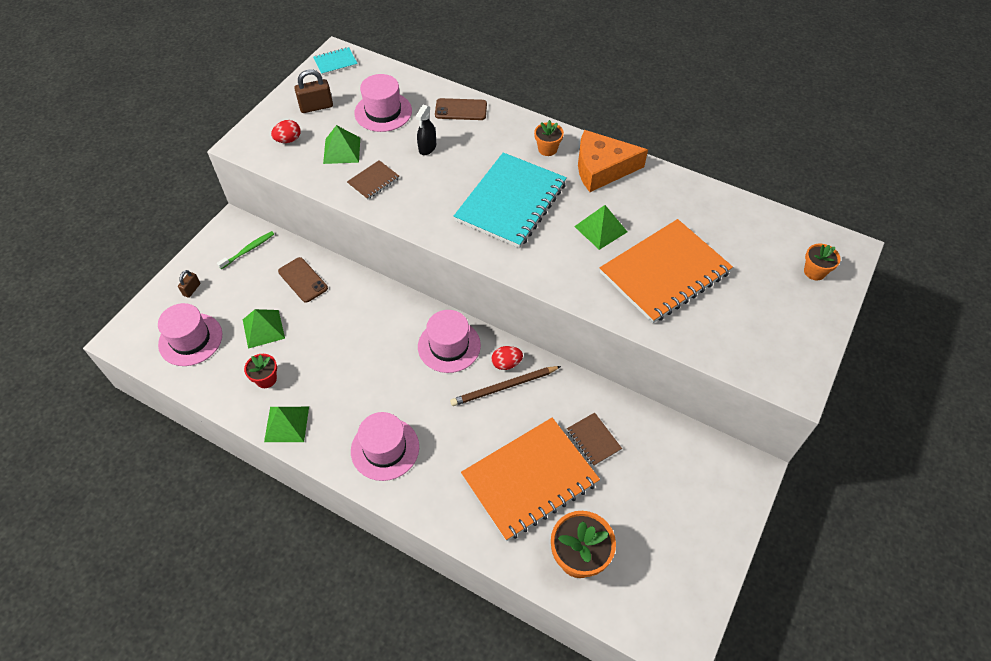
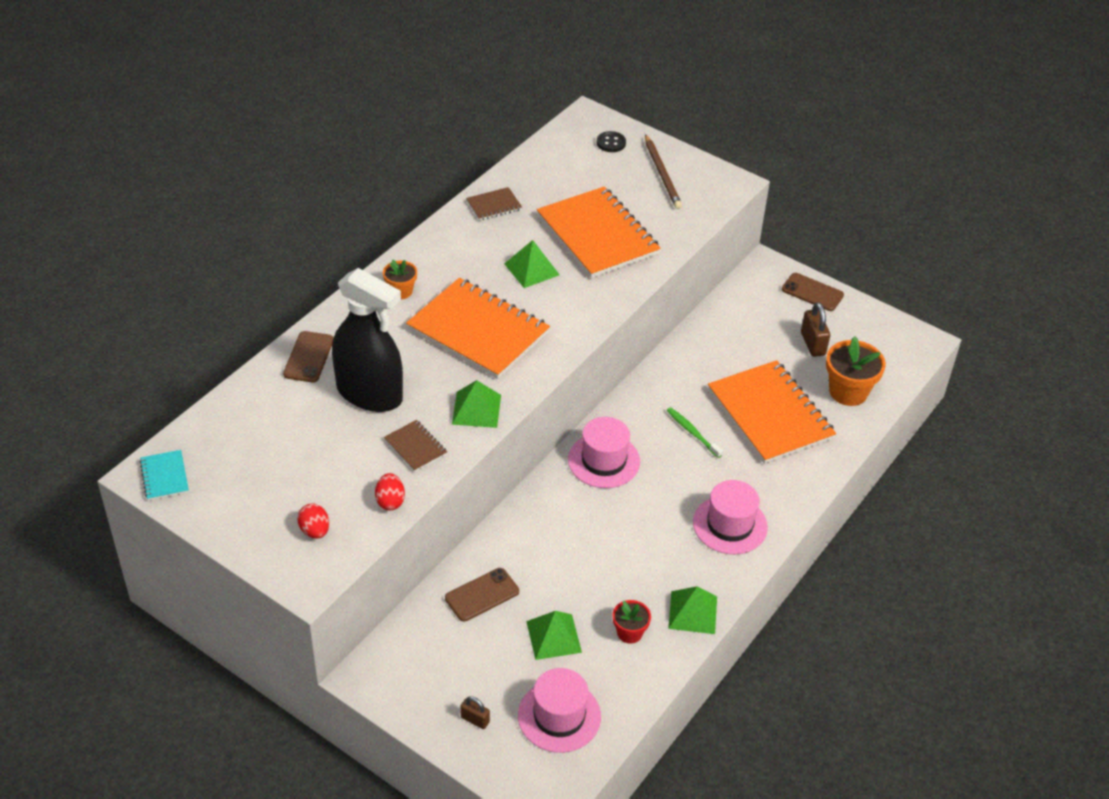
camera: 85 degrees left, 10 degrees down
green toothbrush [217,231,274,269] -> green toothbrush moved to [667,407,723,458]
brown padlock [294,69,333,113] -> brown padlock moved to [801,302,830,357]
green pyramid [323,125,360,164] -> green pyramid moved to [452,380,501,428]
pink hat [354,74,412,132] -> none
black spray bottle [415,105,436,155] -> black spray bottle [332,268,403,412], size x2.38
brown pencil [450,366,561,406] -> brown pencil moved to [645,134,682,209]
turquoise notebook [454,152,567,248] -> orange notebook [406,278,550,379]
red egg [492,346,523,370] -> red egg moved to [375,473,405,510]
brown notebook [567,413,622,466] -> brown notebook moved to [466,187,522,221]
orange cheese [578,130,648,192] -> none
orange flower pot [804,244,841,280] -> black button [597,131,626,152]
none -> brown phone [782,273,844,311]

